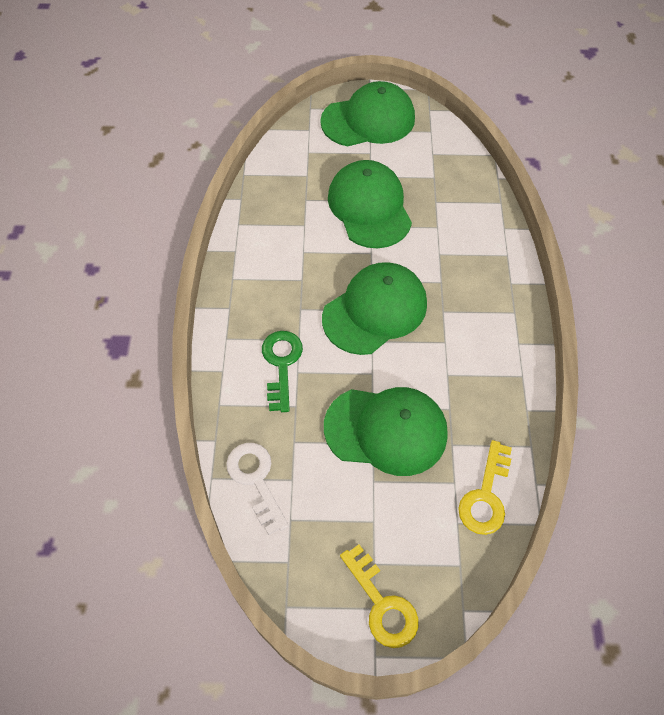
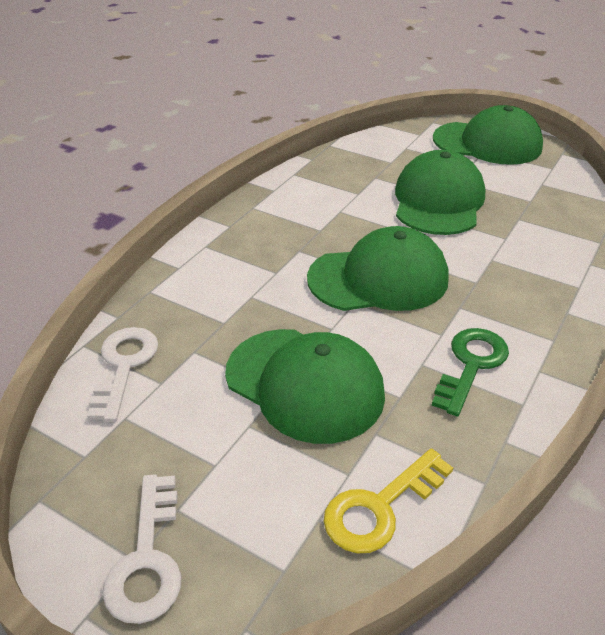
camera: 30 degrees right, 20 degrees down
green key [262,331,303,412] -> green key moved to [432,328,509,417]
yellow key [340,545,418,648] -> white key [102,474,181,624]

